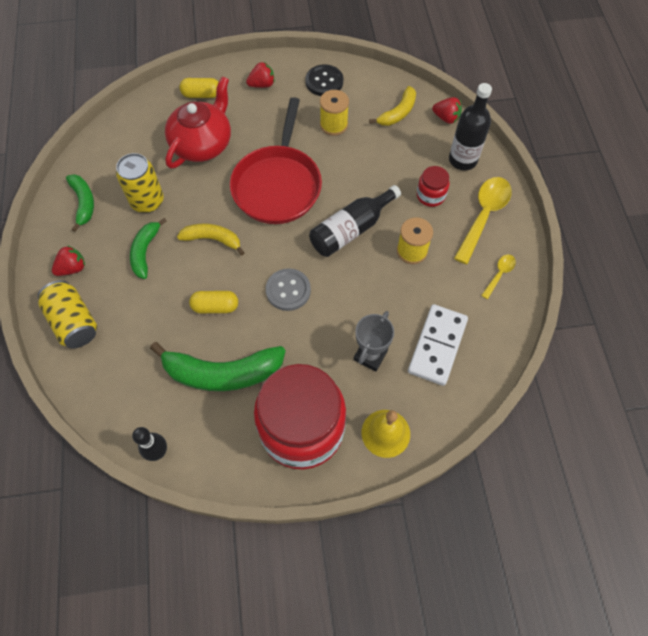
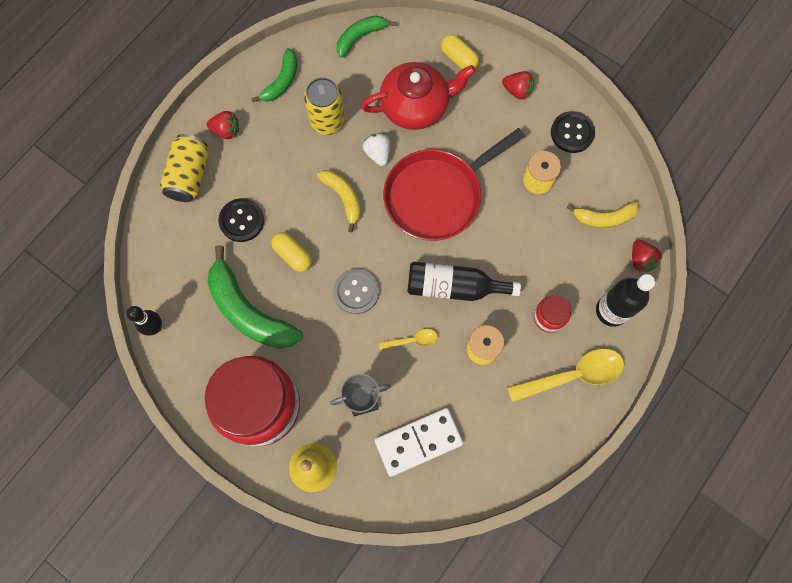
camera: 45 degrees right, 10 degrees up
green banana [130,218,167,279] -> green banana moved to [337,16,396,58]
yellow spoon [481,255,516,299] -> yellow spoon moved to [379,329,438,350]
none -> black button [218,198,264,242]
none -> white strawberry [363,133,390,166]

